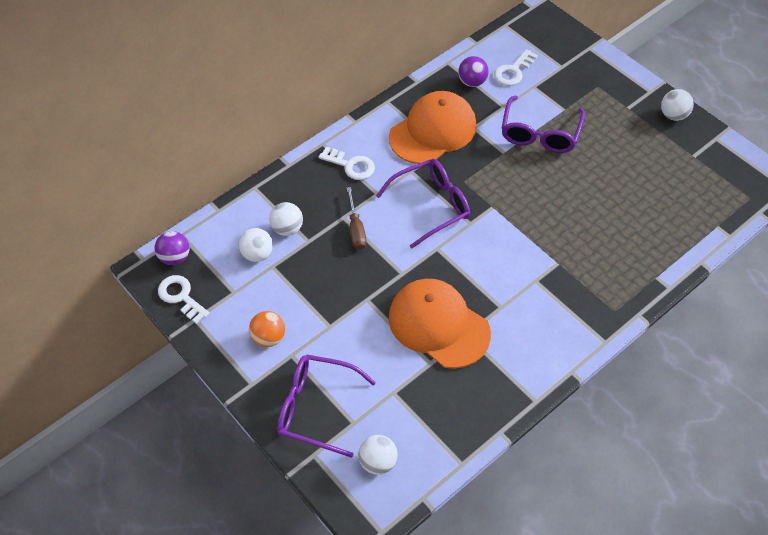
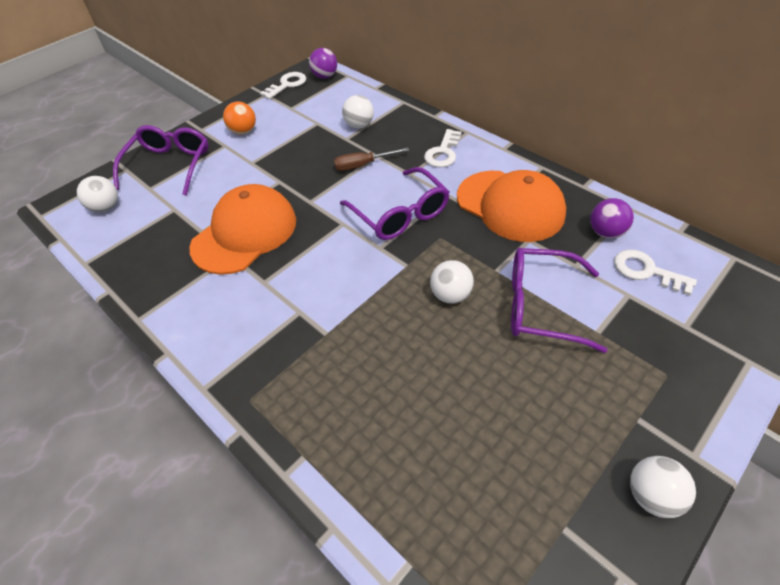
camera: 85 degrees right, 5 degrees down
white ball [239,228,273,262] -> white ball moved to [430,260,474,304]

